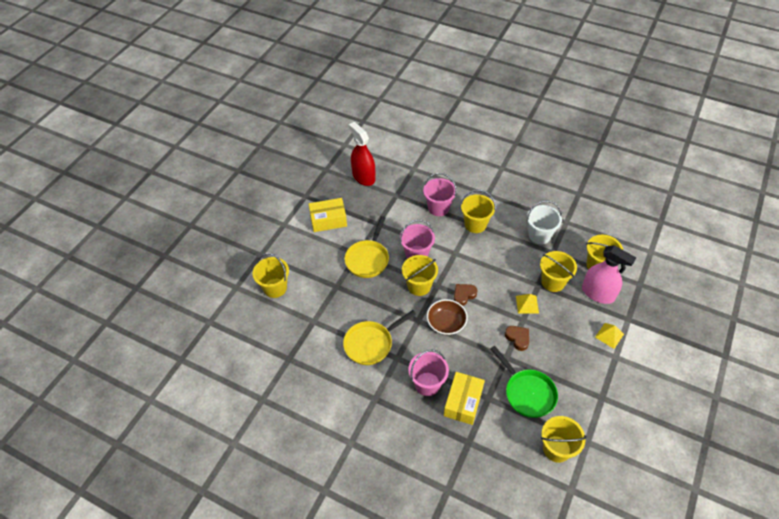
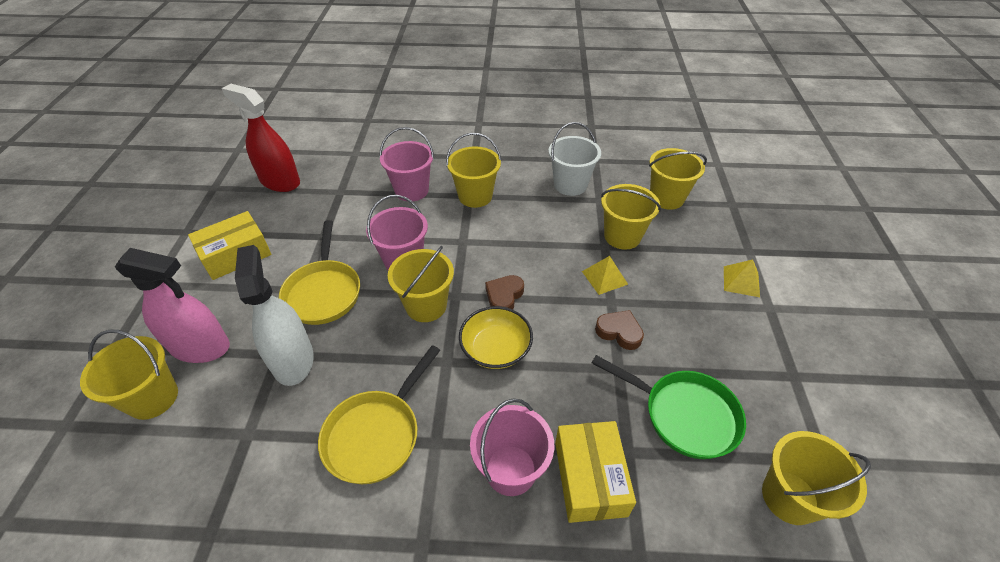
camera: 25 degrees left, 5 degrees down
brown bowl [427,299,468,335] -> yellow bowl [459,306,533,369]
pink spray bottle [582,245,636,304] -> pink spray bottle moved to [115,248,230,363]
none -> white spray bottle [235,245,314,386]

